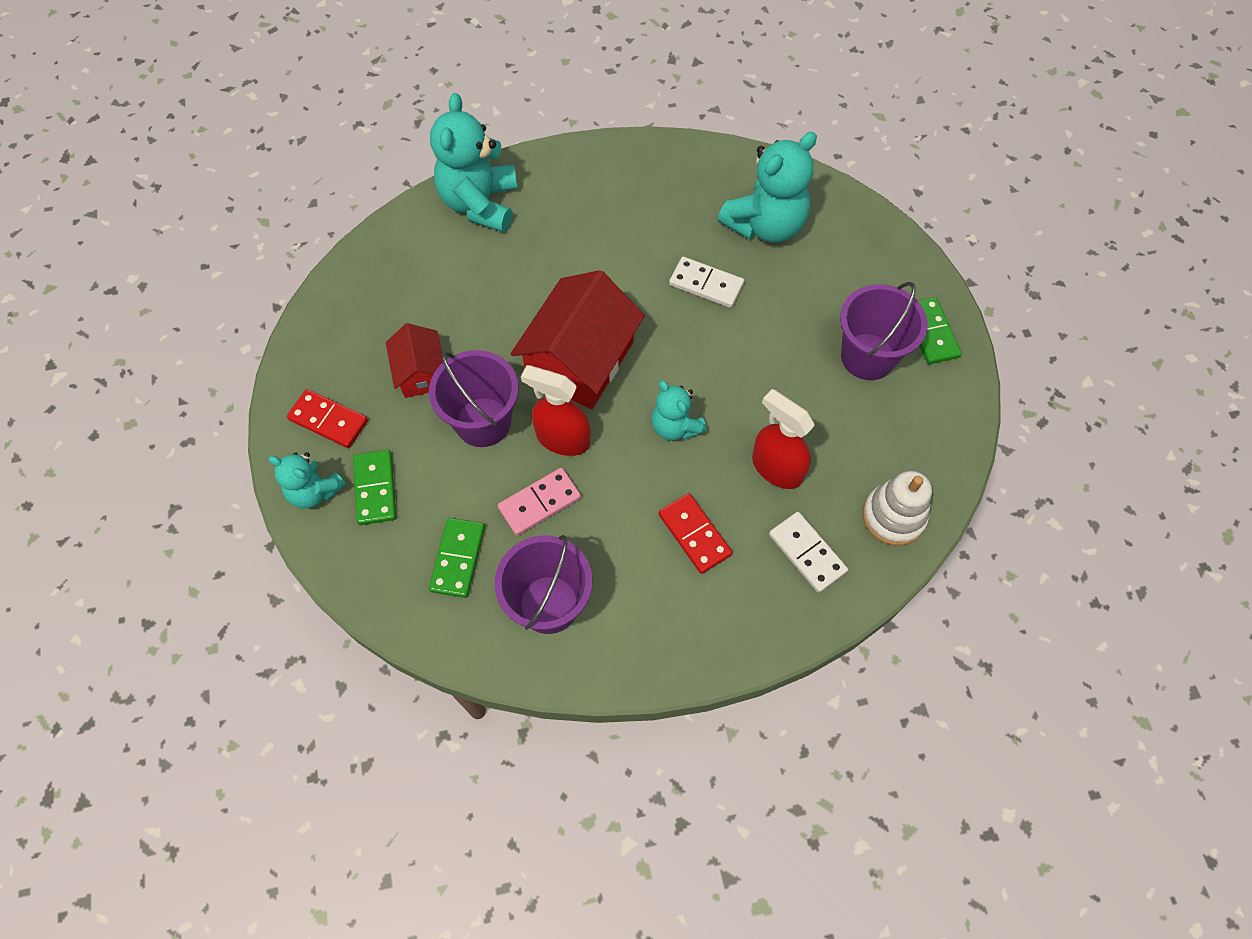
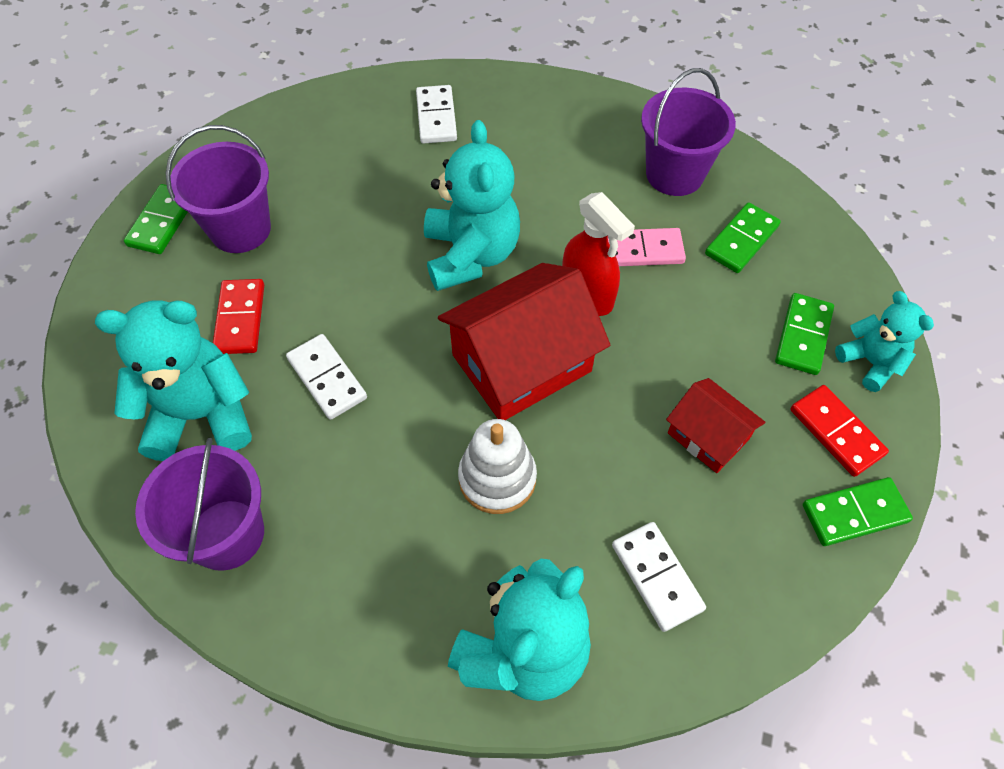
camera: 150 degrees left, 5 degrees down
red house [386,323,443,398] -> red house turned 60 degrees counterclockwise [666,378,765,473]
purple bucket [429,350,519,447] -> purple bucket moved to [135,438,264,571]
turquoise teddy bear [651,380,707,441] -> turquoise teddy bear [424,120,520,291], size x1.72
red domino [659,493,732,574] -> red domino moved to [213,279,264,354]
red spray bottle [752,389,815,489] -> none
white stacking toy [862,471,932,546] -> white stacking toy moved to [458,419,537,514]
none -> white domino [612,522,706,632]
none -> green domino [803,477,913,546]

